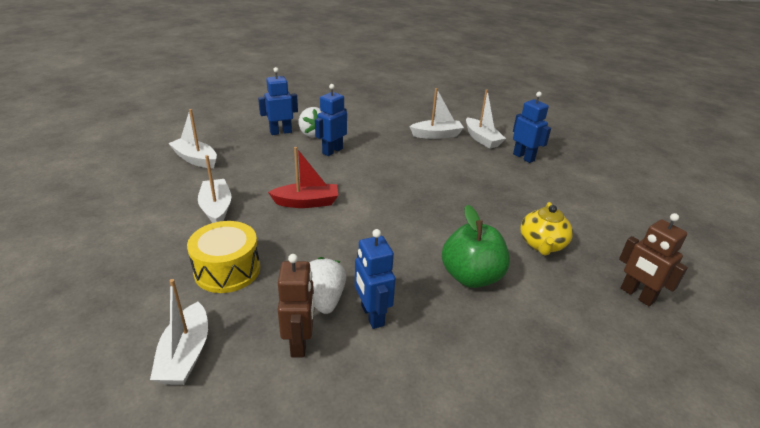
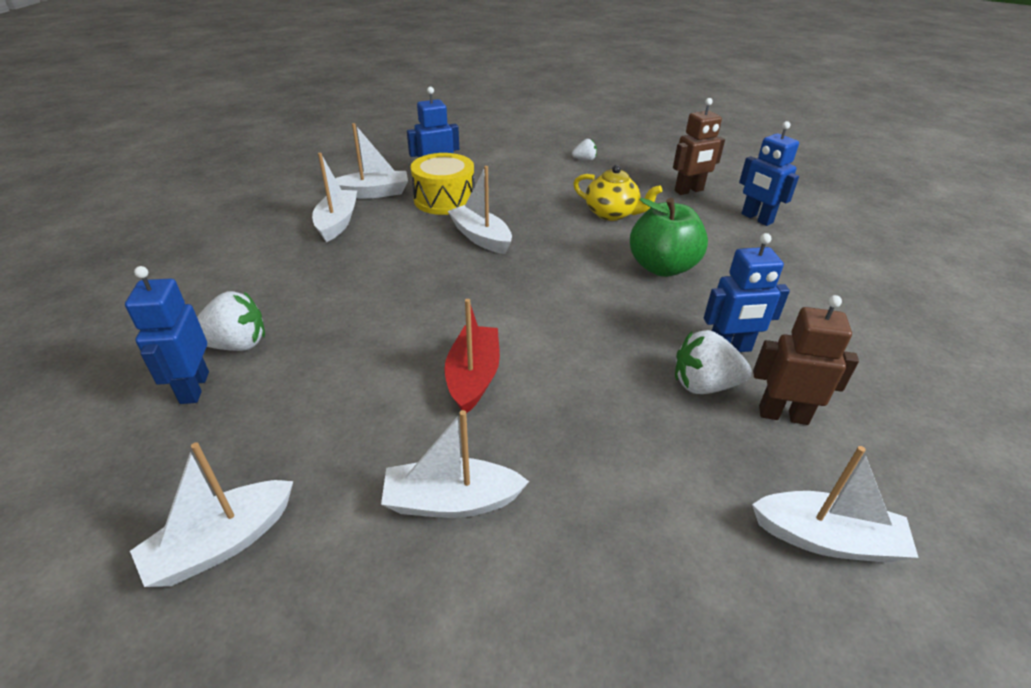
camera: 75 degrees left, 5 degrees up
yellow drum [187,221,260,293] -> yellow drum moved to [411,153,474,215]
blue robot [315,84,347,156] -> blue robot moved to [739,121,799,226]
none -> white boat [448,166,512,254]
none -> white strawberry [572,139,597,161]

